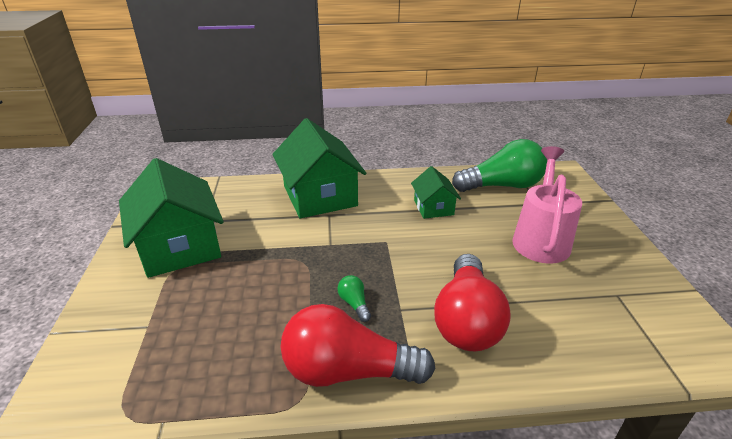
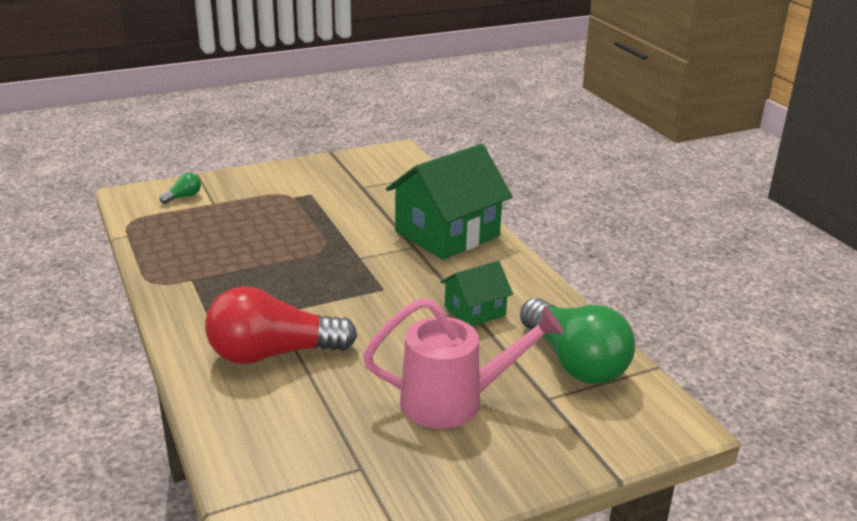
camera: 70 degrees right, 5 degrees down
green house [119,158,224,278] -> none
red light bulb [280,304,436,387] -> none
green light bulb [337,275,371,322] -> green light bulb moved to [159,173,201,204]

